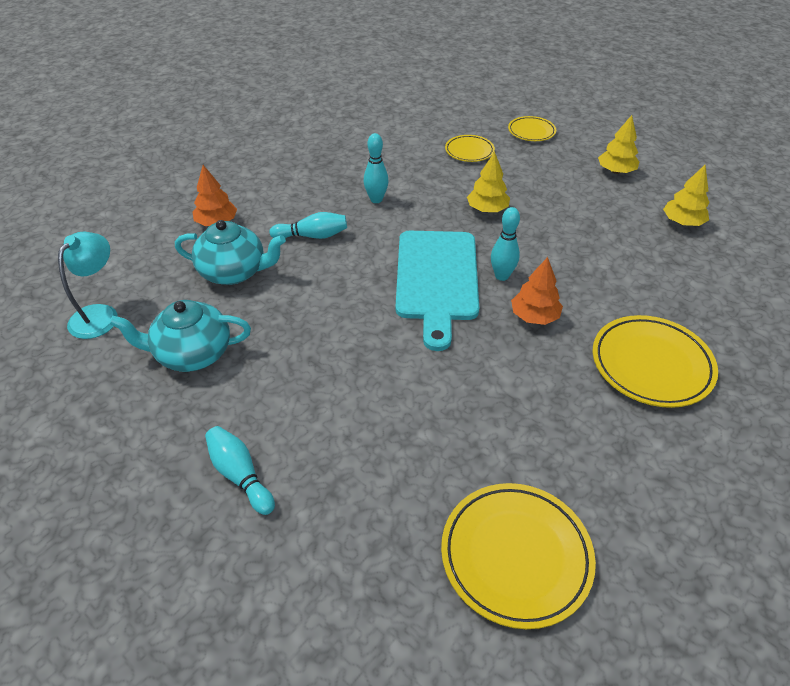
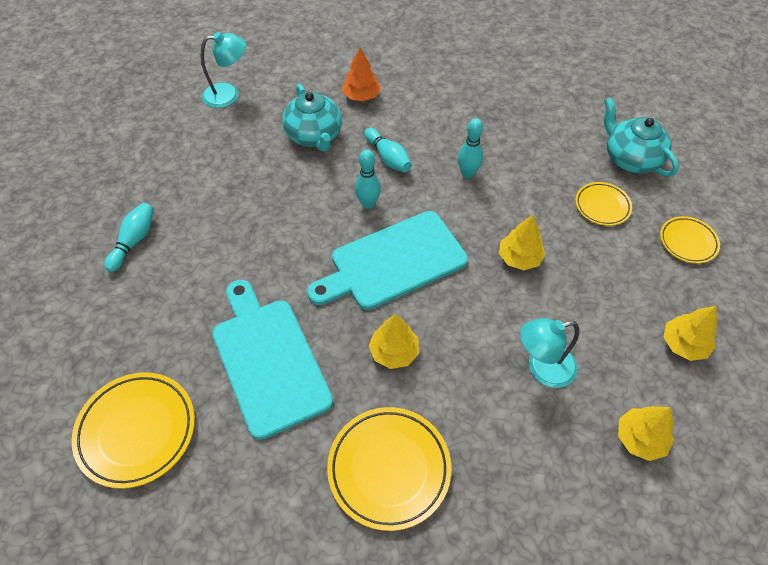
camera: 60 degrees right, 10 degrees up
turquoise teapot [109,300,251,372] -> turquoise teapot moved to [604,97,679,176]
turquoise bowling pin [491,207,520,281] -> turquoise bowling pin moved to [355,149,381,209]
orange tree [511,257,563,325] -> yellow tree [369,314,419,369]
none -> turquoise cutting board [212,280,333,440]
none -> turquoise lamp [520,318,579,388]

